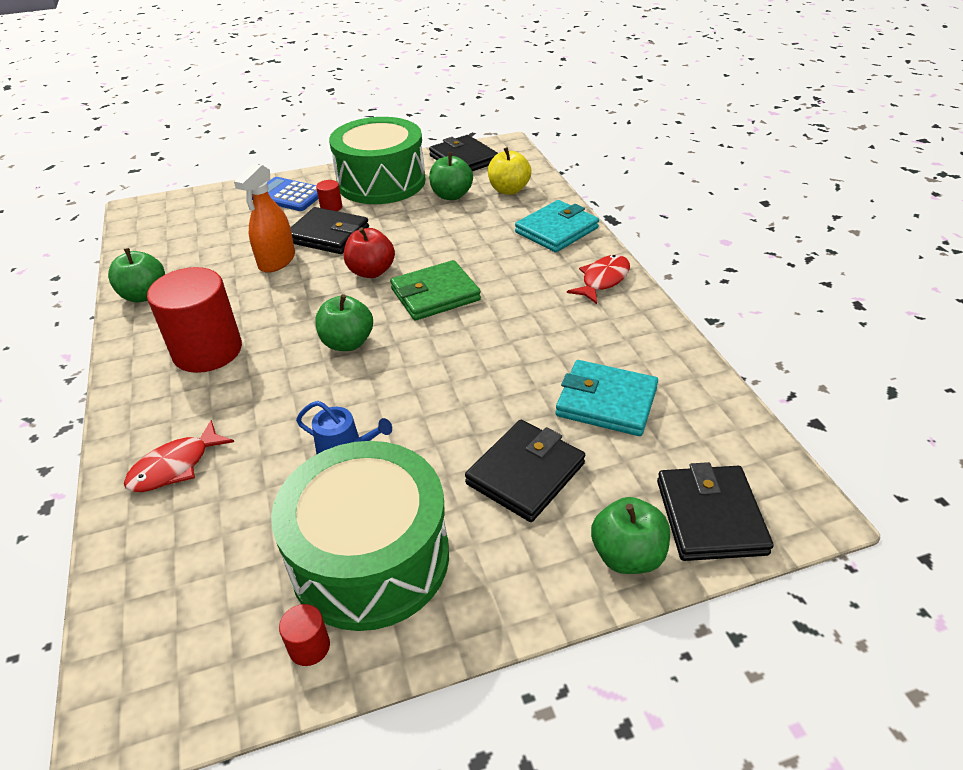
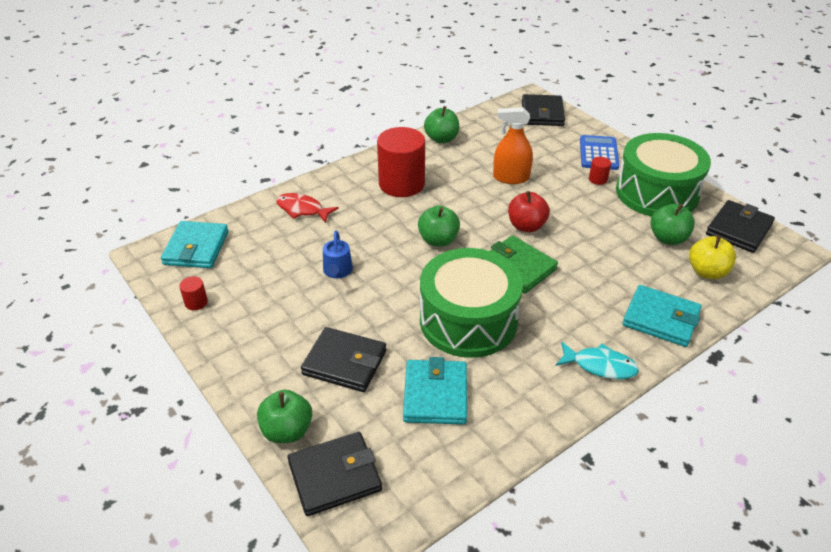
camera: 70 degrees right, 0 degrees up
green drum [271,441,449,631] -> green drum moved to [420,248,523,358]
black wallet [291,207,369,254] -> black wallet moved to [522,94,565,126]
red fish [567,255,630,304] -> turquoise fish [556,341,639,379]
none -> turquoise wallet [161,221,229,268]

